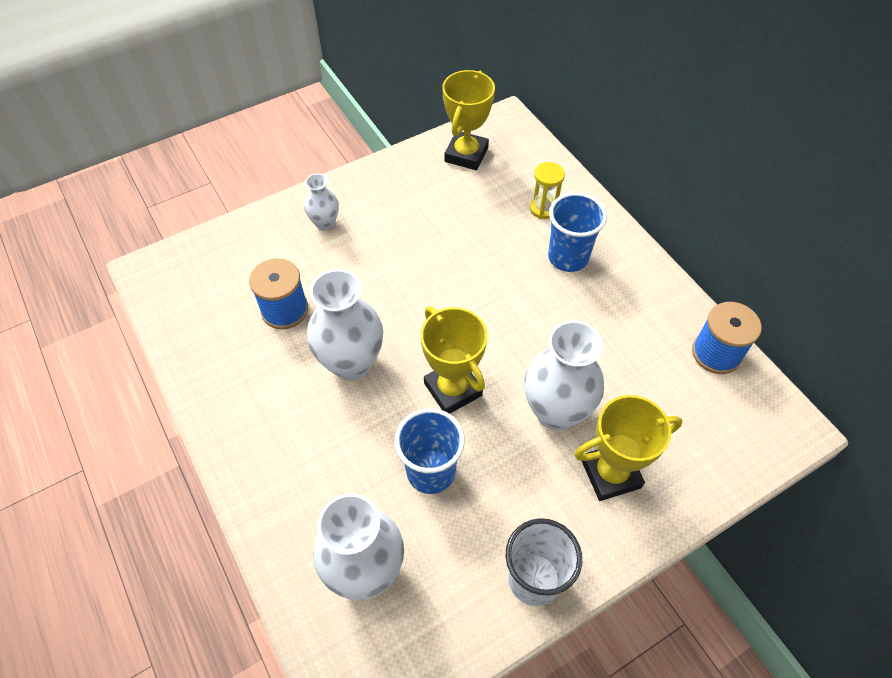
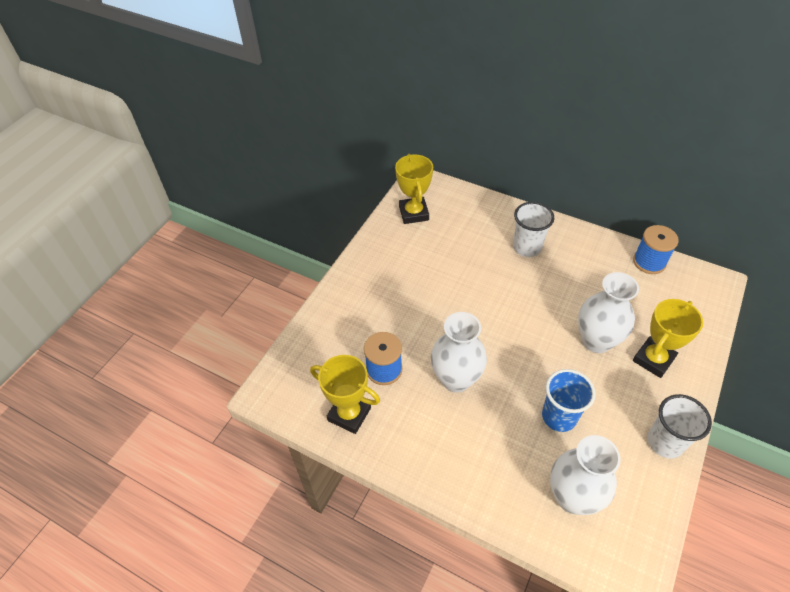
camera: 30 degrees left, 5 degrees down
white vase [304,174,339,231] -> none
yellow trophy [421,307,487,414] -> yellow trophy moved to [310,355,380,434]
yellow hourglass [530,162,565,219] -> none
blue cup [548,192,607,272] -> white cup [513,202,555,257]

